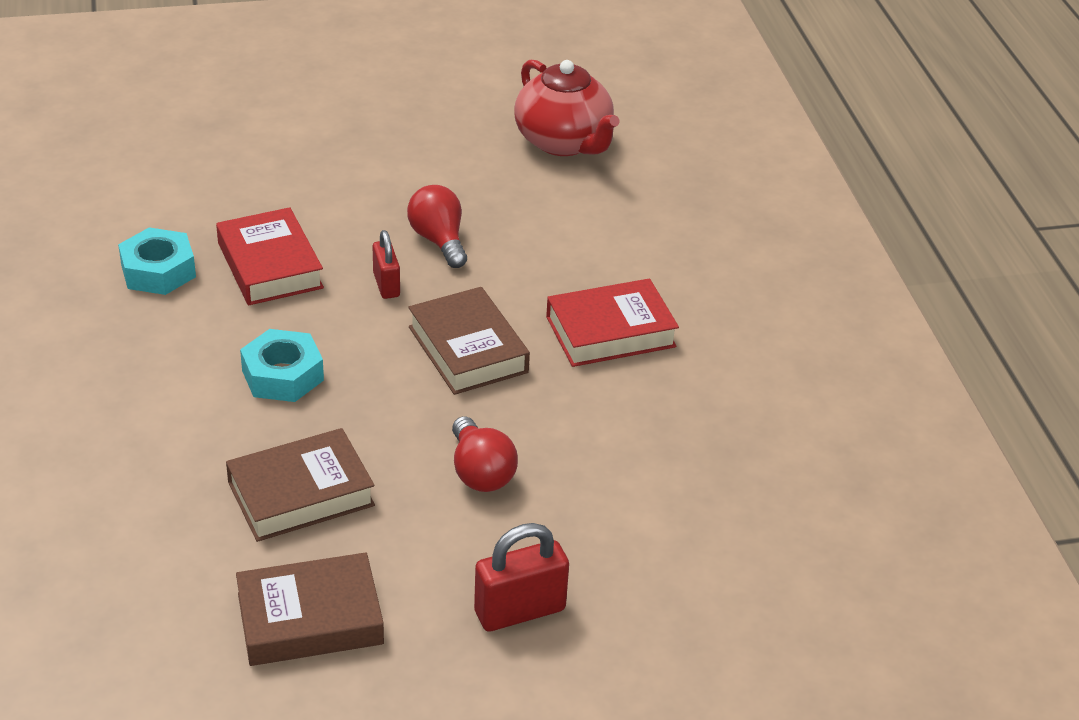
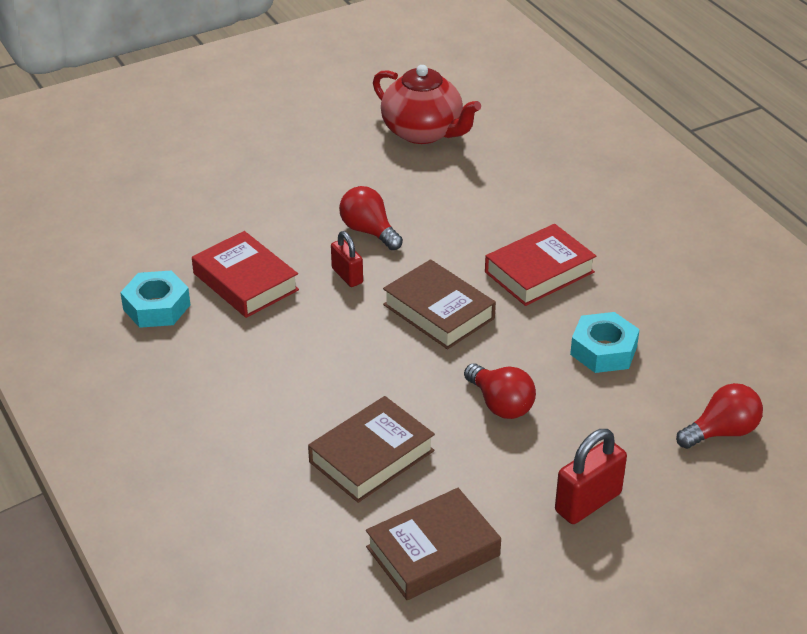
camera: 15 degrees left, 0 degrees up
turquoise nut [240,329,324,402] -> turquoise nut moved to [570,312,640,373]
none -> red light bulb [676,383,763,449]

